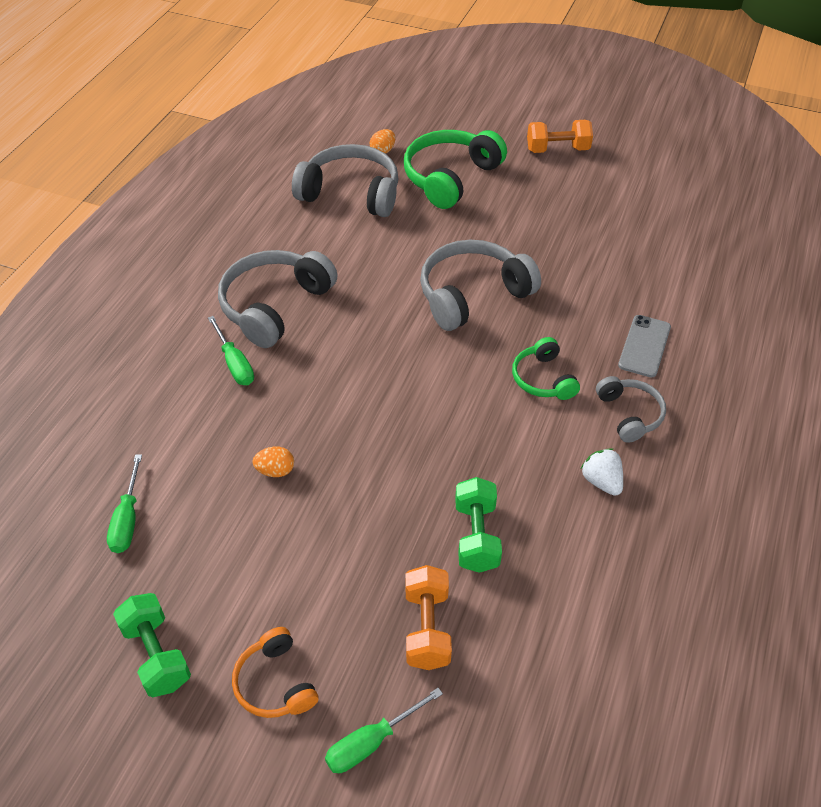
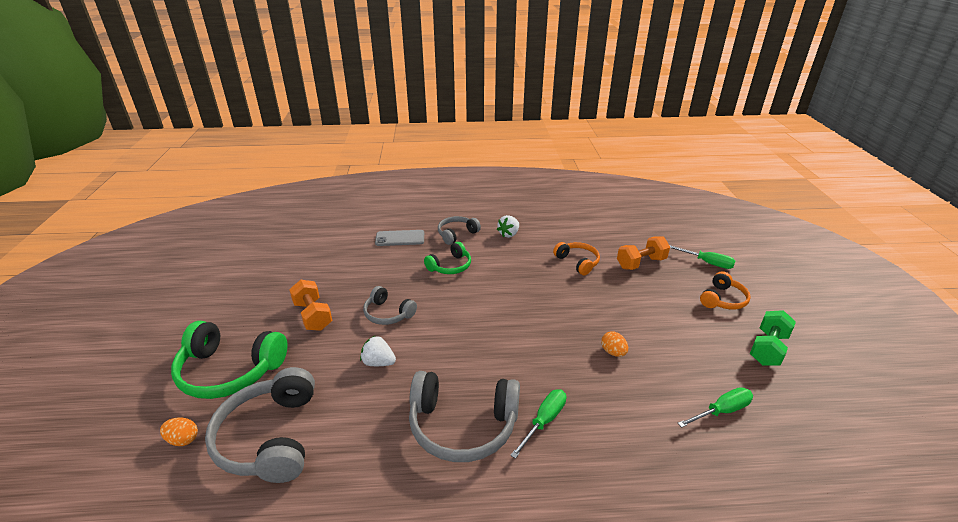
camera: 115 degrees left, 15 degrees down
grey headphones [420,240,541,331] -> grey headphones [363,286,417,325], size x0.56
green dumbbell [455,477,502,573] -> orange headphones [553,242,600,275]
orange dumbbell [527,120,593,153] -> orange dumbbell moved to [289,280,332,331]
none -> white strawberry [360,336,396,366]

